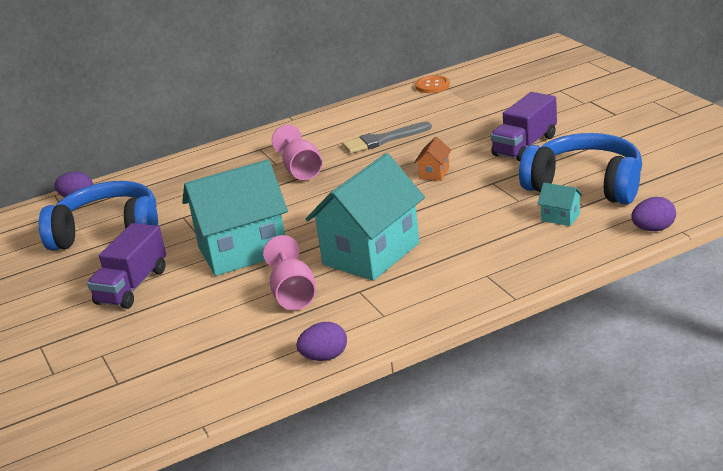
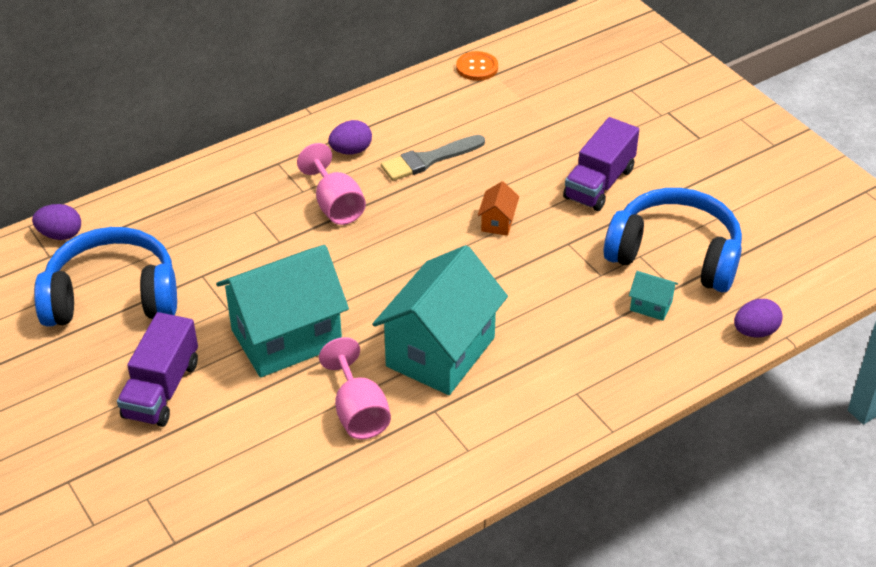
camera: 10 degrees left, 15 degrees up
purple egg [296,322,347,361] -> purple egg moved to [328,120,372,155]

